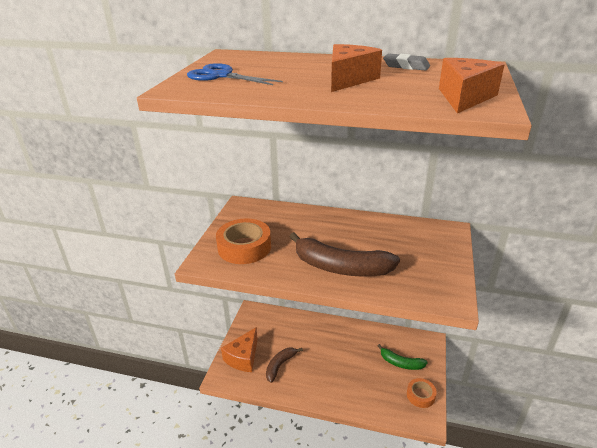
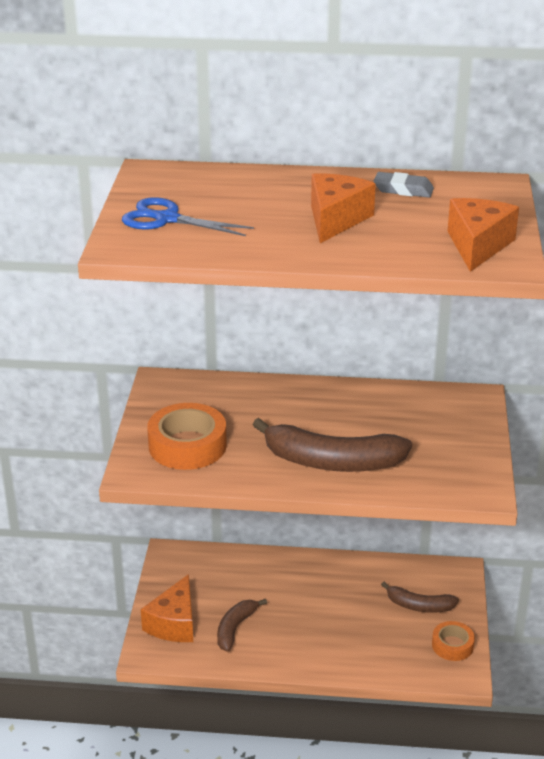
camera: 10 degrees left, 0 degrees up
green banana [378,344,428,370] -> brown banana [381,582,459,613]

